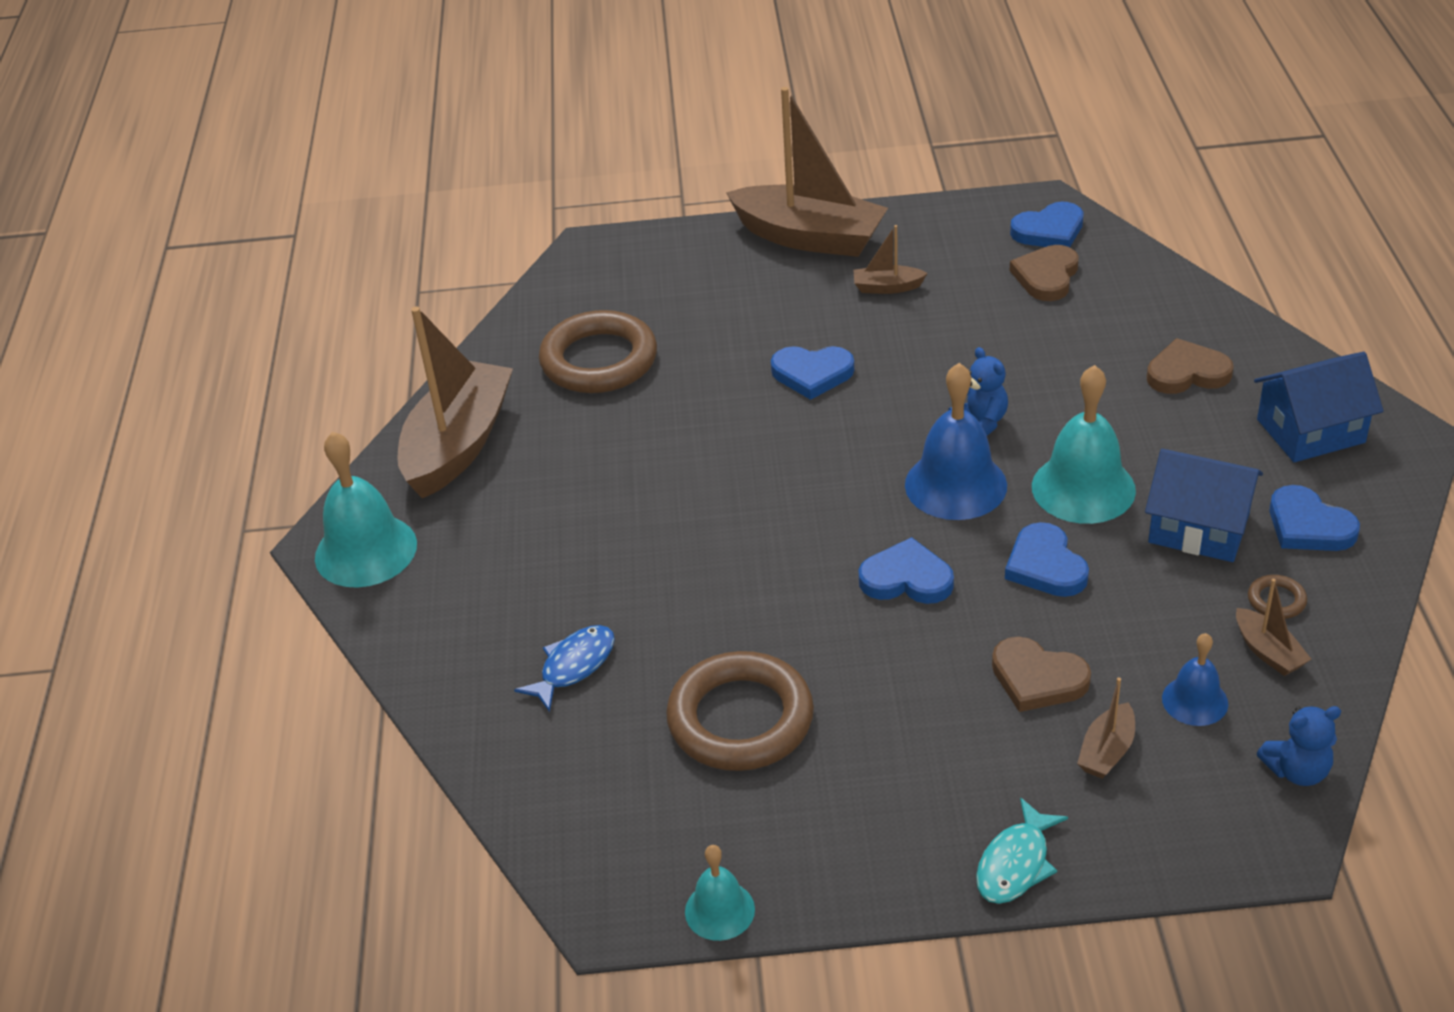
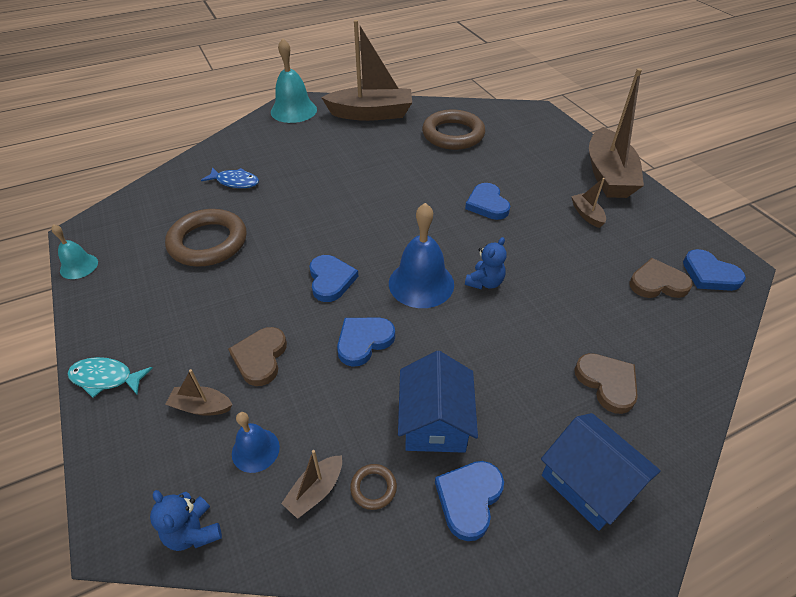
camera: 65 degrees right, 5 degrees up
turquoise bell [1032,365,1136,524] -> none

